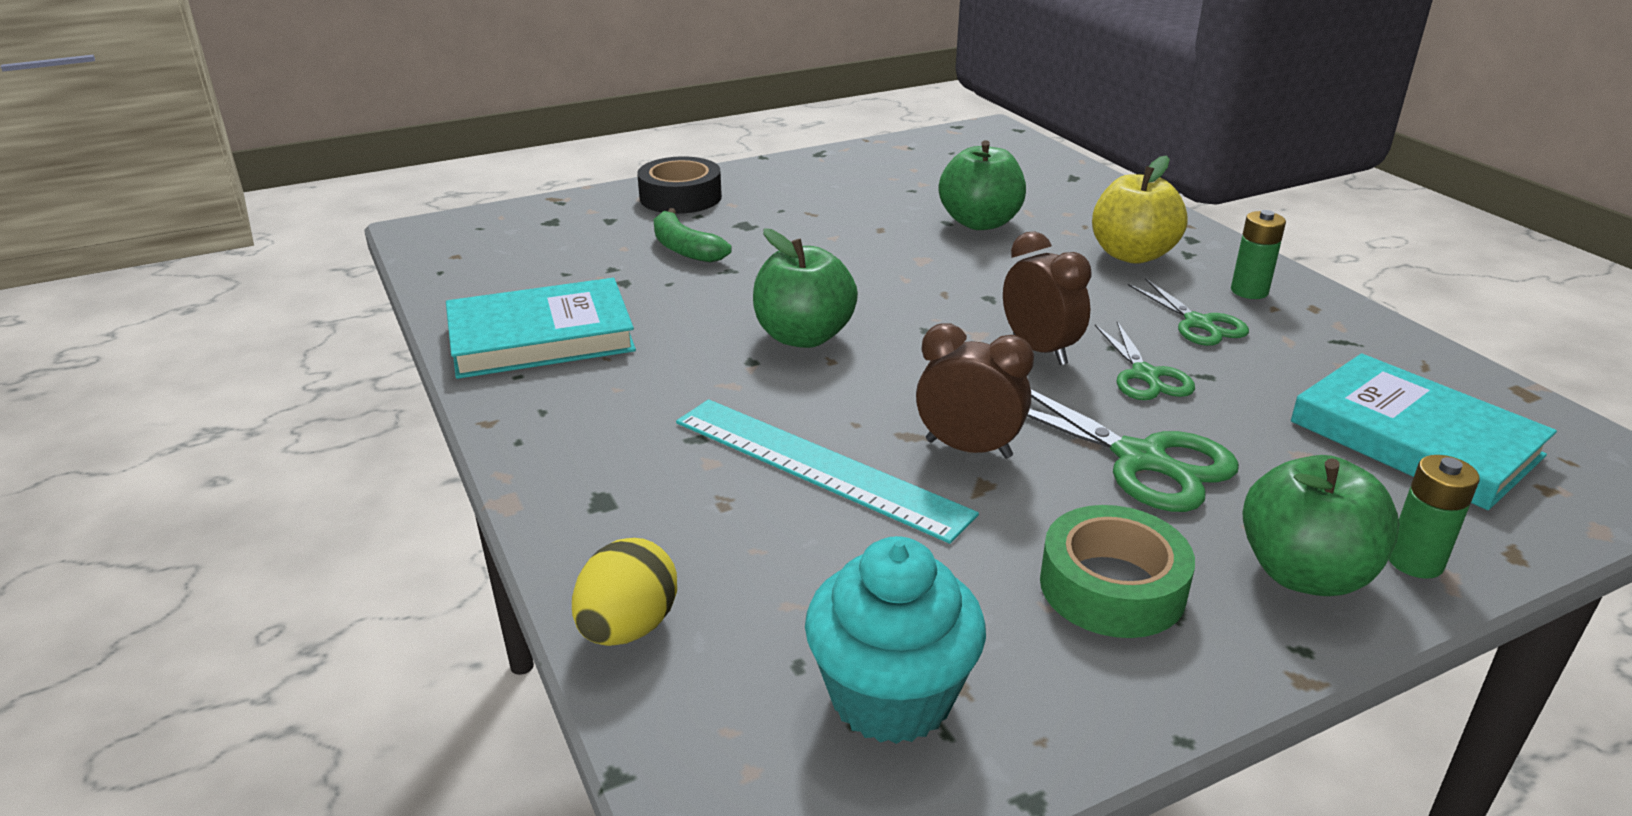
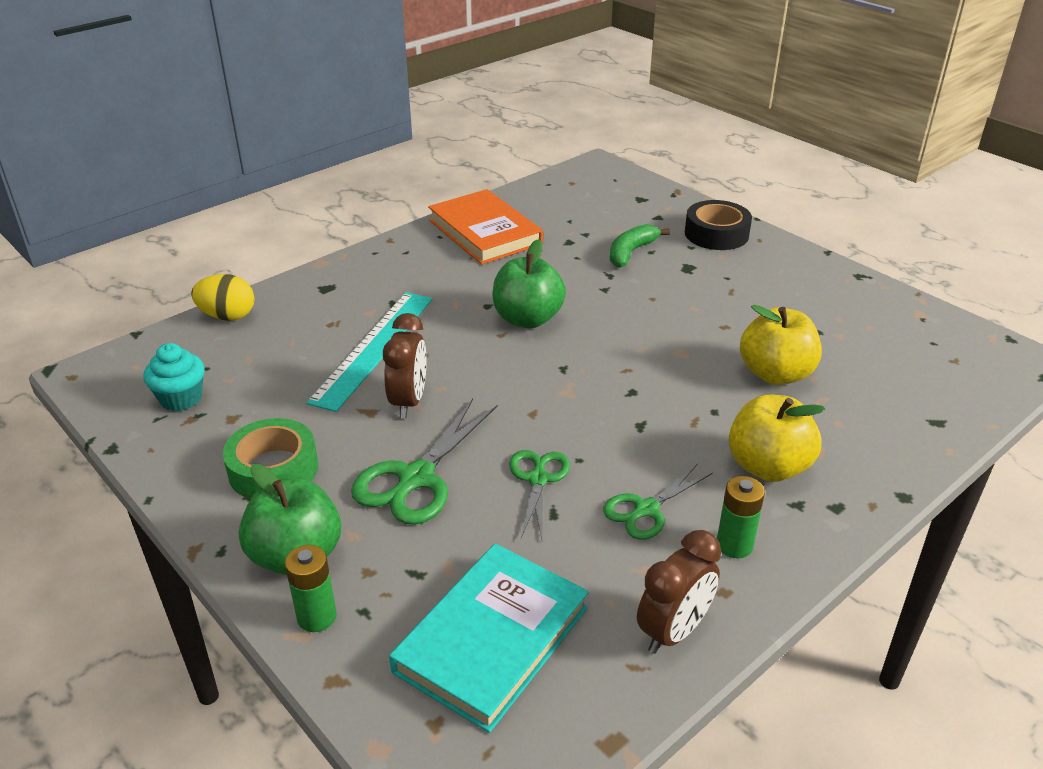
camera: 75 degrees right, 5 degrees up
turquoise book [446,278,636,379] -> orange book [428,189,543,264]
turquoise cupcake [805,536,986,744] -> turquoise cupcake [143,343,205,411], size x0.66
green apple [939,140,1026,230] -> yellow apple [740,305,822,385]
brown clock [1003,231,1091,365] -> brown clock moved to [637,530,721,654]
green scissors [1095,321,1195,400] -> green scissors turned 120 degrees clockwise [509,450,570,539]

